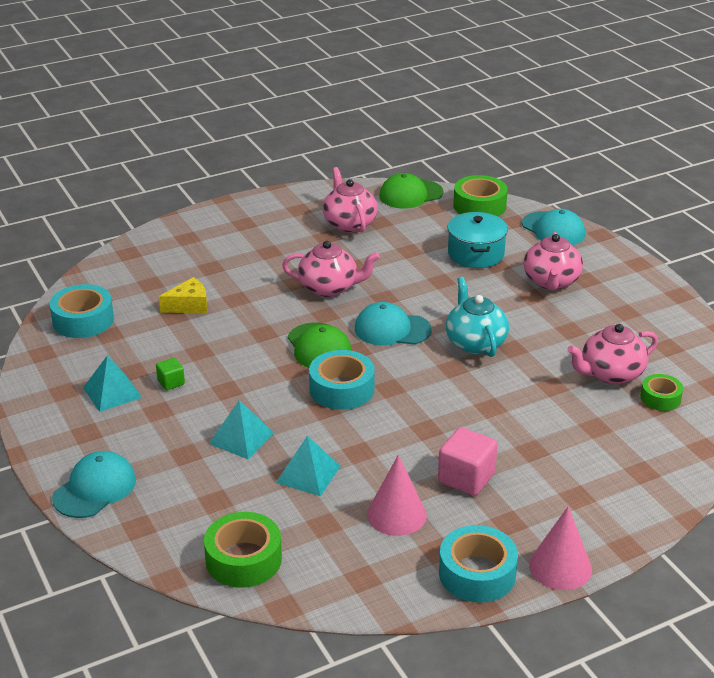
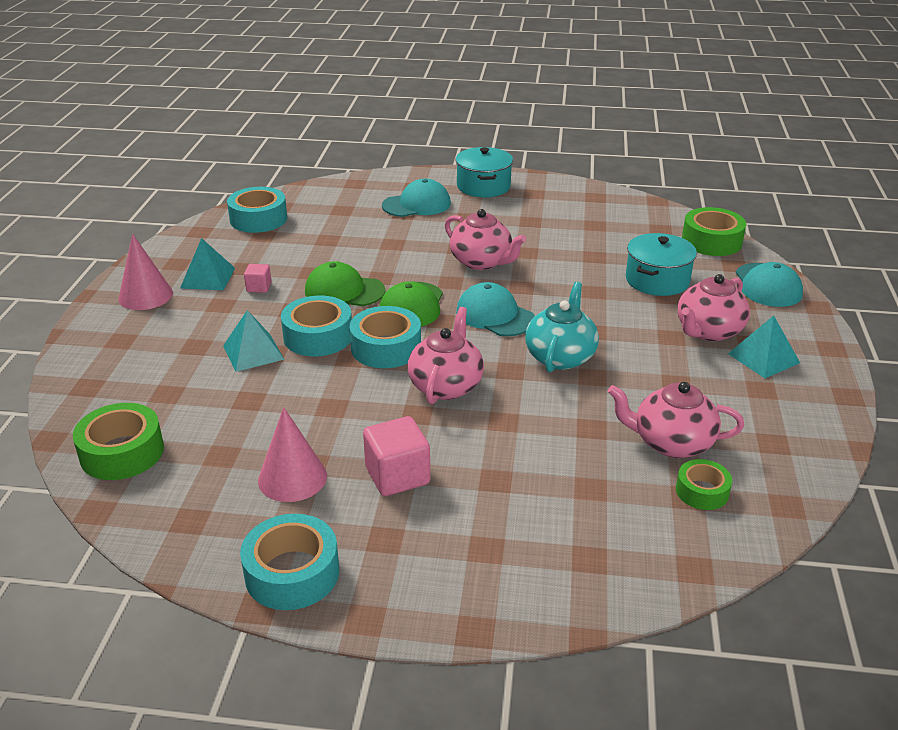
camera: 35 degrees right, 0 degrees up
turquoise cap [52,451,136,518] -> turquoise cap moved to [382,179,451,217]
green cube [156,358,185,390] -> pink cube [244,264,272,293]
yellow cheese [159,277,207,313] -> none
turquoise pyramid [276,436,340,496] -> turquoise pyramid moved to [728,316,800,378]
pink teapot [323,167,378,232] -> pink teapot moved to [408,307,484,404]
green cap [379,173,444,209] -> green cap moved to [305,261,386,306]
pink cone [529,506,592,590] -> pink cone moved to [118,234,173,310]
none -> turquoise tape [281,296,352,356]
none -> turquoise pot [456,147,513,197]

